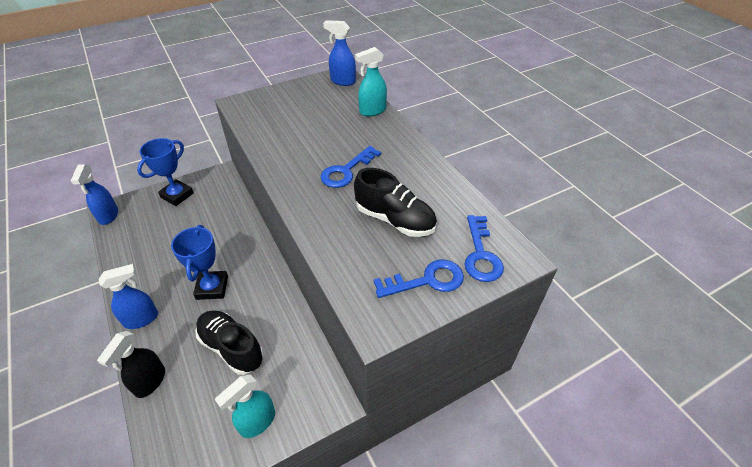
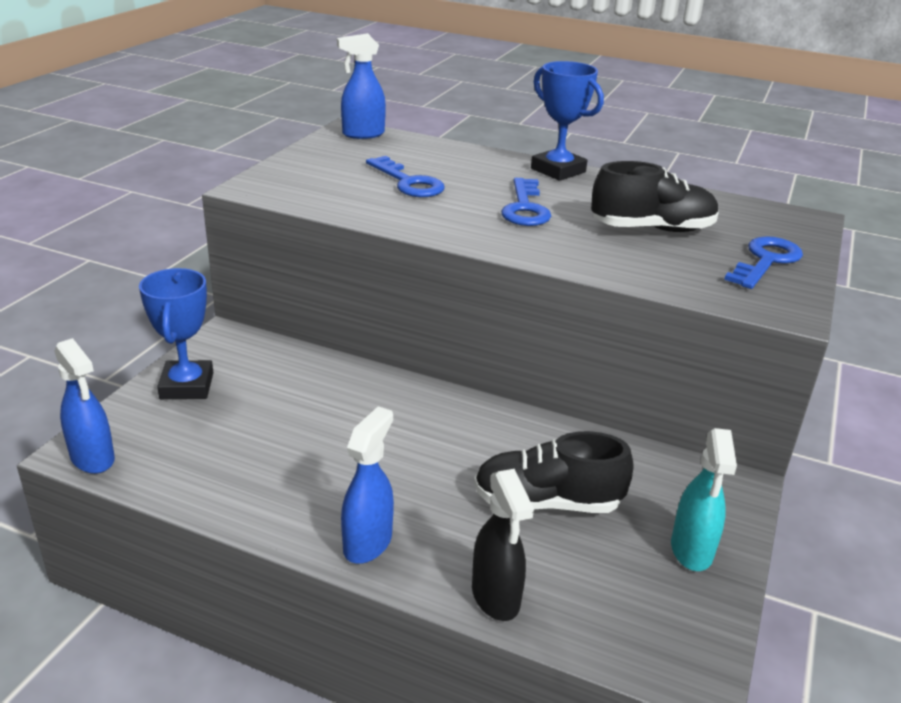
camera: 40 degrees left, 15 degrees down
blue trophy [171,225,228,300] -> blue trophy moved to [531,61,604,181]
turquoise spray bottle [355,47,387,116] -> none
blue key [464,215,504,282] -> blue key moved to [366,156,445,197]

